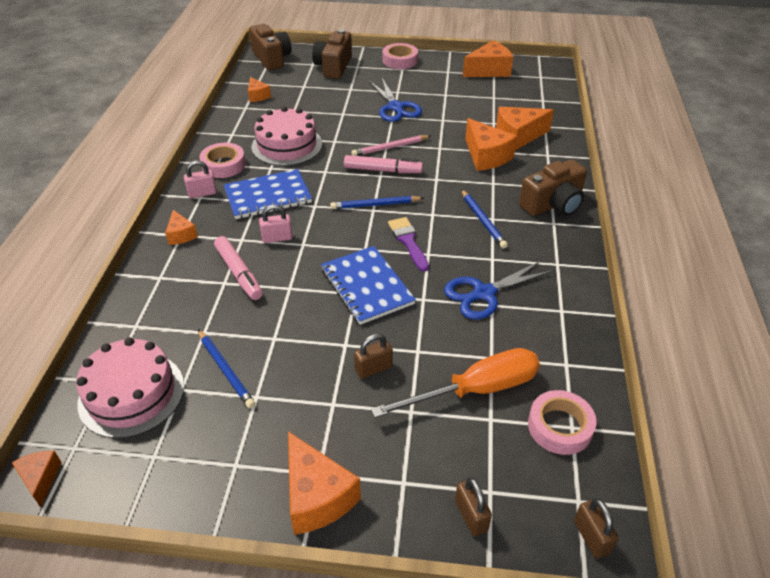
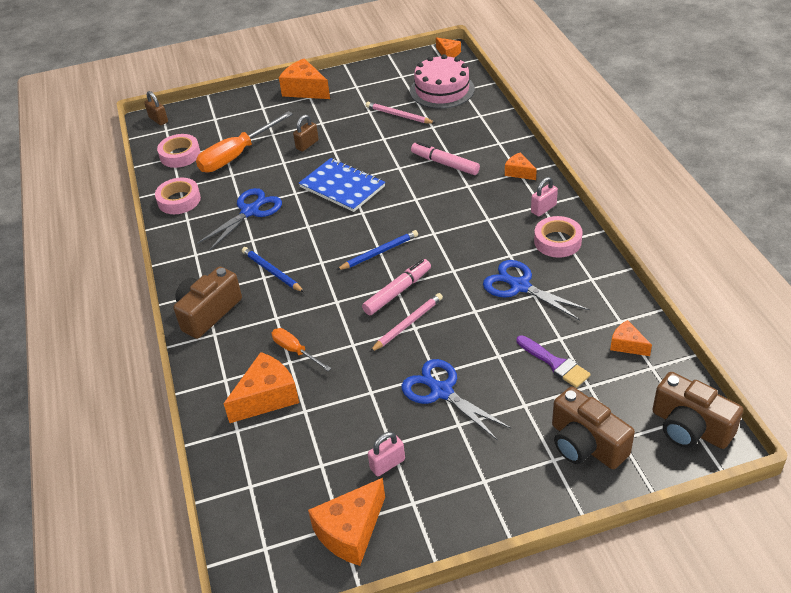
camera: 160 degrees right, 0 degrees up
blue pencil [198,329,255,409] -> pink pencil [366,102,435,124]
blue notebook [224,169,312,219] -> none
pink cake [252,107,322,166] -> blue scissors [483,260,590,320]
pink padlock [259,205,293,243] -> pink padlock moved to [368,432,405,476]
brown camera [312,29,352,79] -> brown camera turned 150 degrees clockwise [552,387,635,469]
pink marker [344,155,423,173] -> pink marker turned 150 degrees clockwise [362,259,431,315]
pink tape [383,43,418,69] -> pink tape moved to [155,178,201,214]
purple brush [388,217,429,271] -> purple brush moved to [517,335,591,388]
brown padlock [455,477,492,536] -> none
orange cheese [465,118,517,171] -> orange screwdriver [271,328,331,371]

